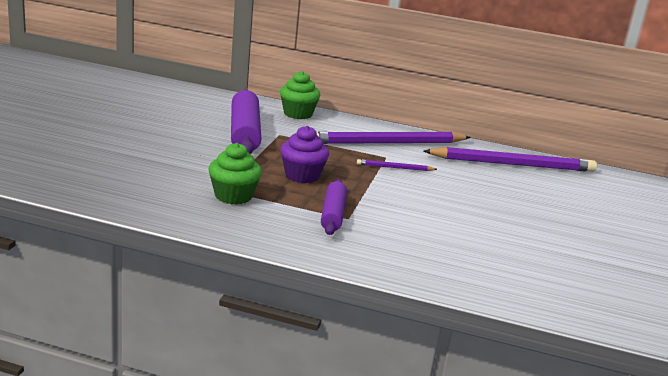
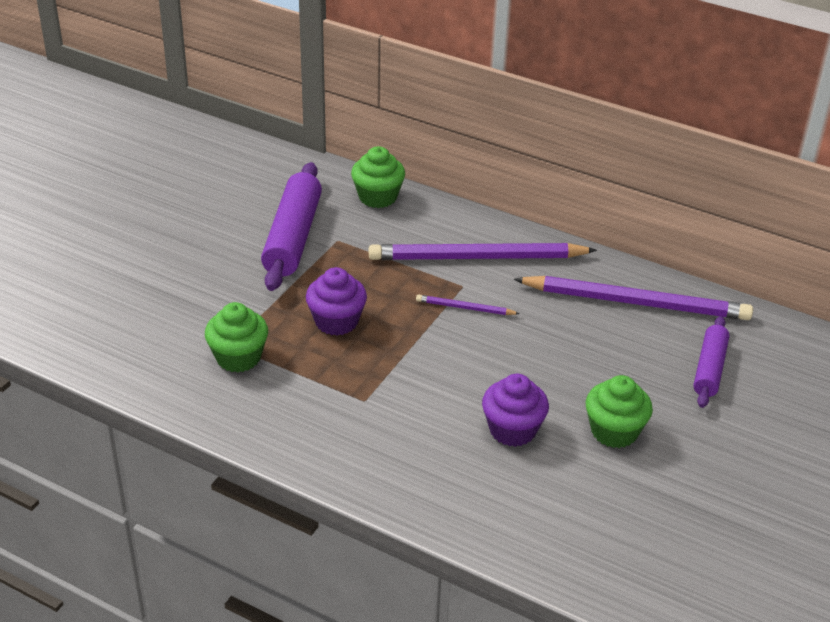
camera: 15 degrees right, 15 degrees up
purple rolling pin [321,179,347,235] -> purple rolling pin moved to [693,316,729,408]
none -> purple cupcake [482,374,549,447]
none -> green cupcake [586,375,653,448]

